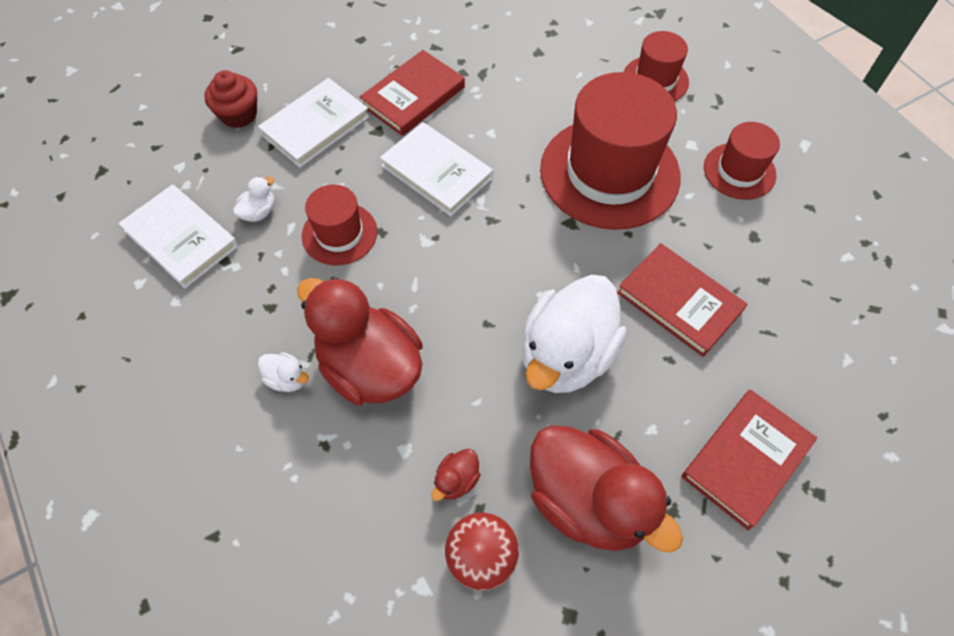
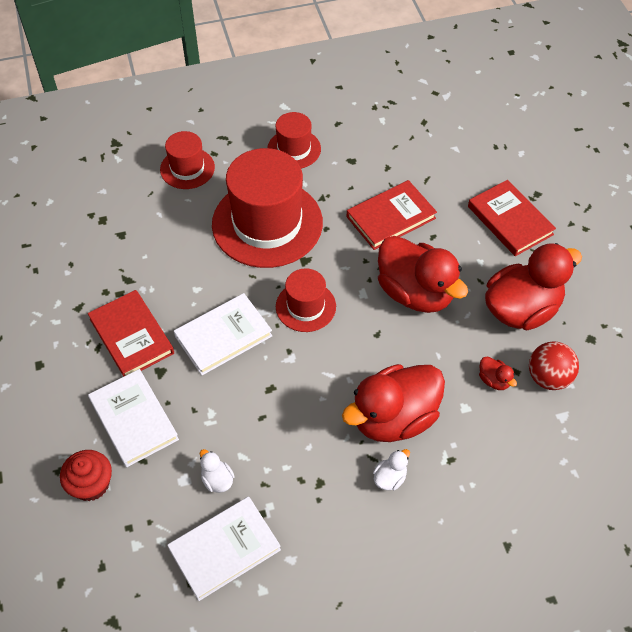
camera: 75 degrees left, 5 degrees down
red hat [302,184,377,265] -> red hat moved to [276,268,336,332]
white duck [522,275,627,393] -> red duck [378,236,468,313]

